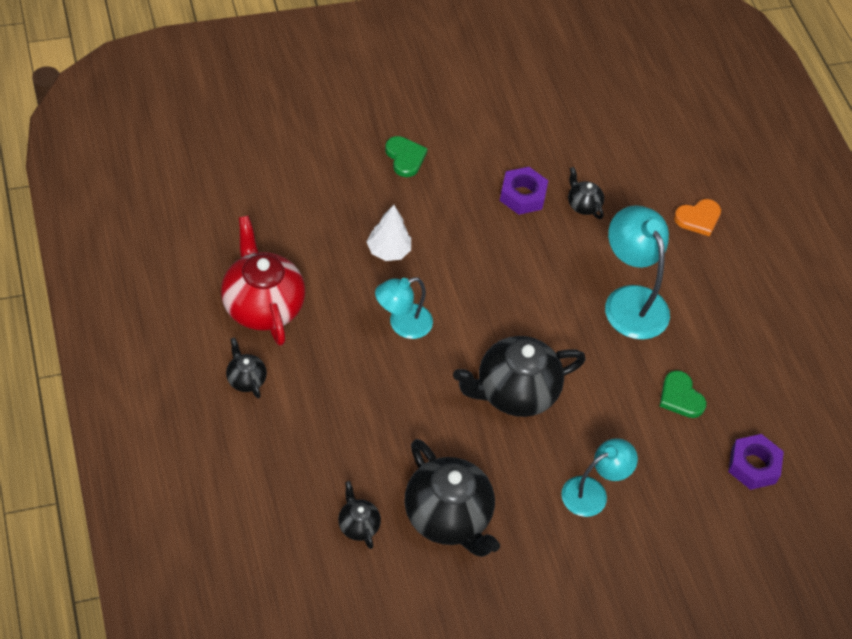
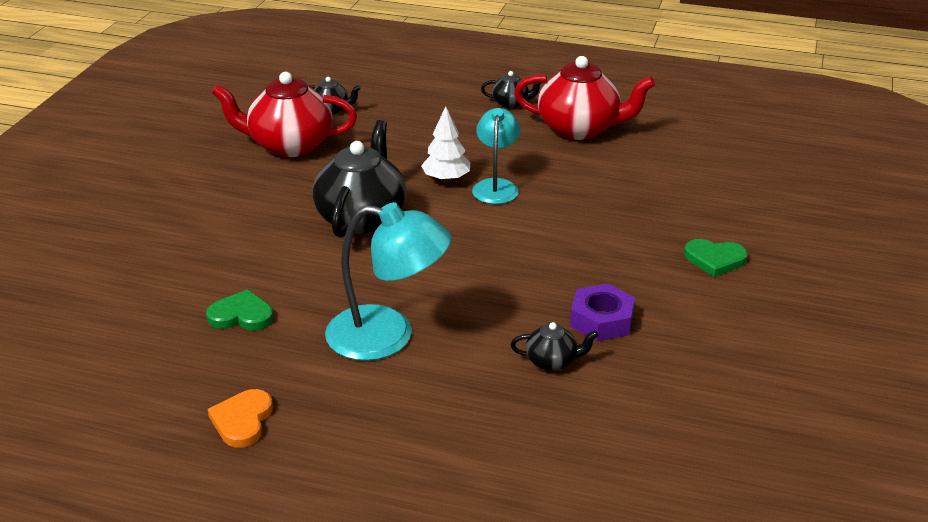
camera: 130 degrees right, 20 degrees down
white tree [367,205,411,261] -> white tree moved to [421,106,470,182]
black teapot [405,439,500,557] -> red teapot [212,72,357,157]
turquoise lamp [561,438,638,517] -> none
orange heart [674,199,721,237] -> orange heart moved to [207,389,273,448]
purple nut [728,434,784,490] -> none

